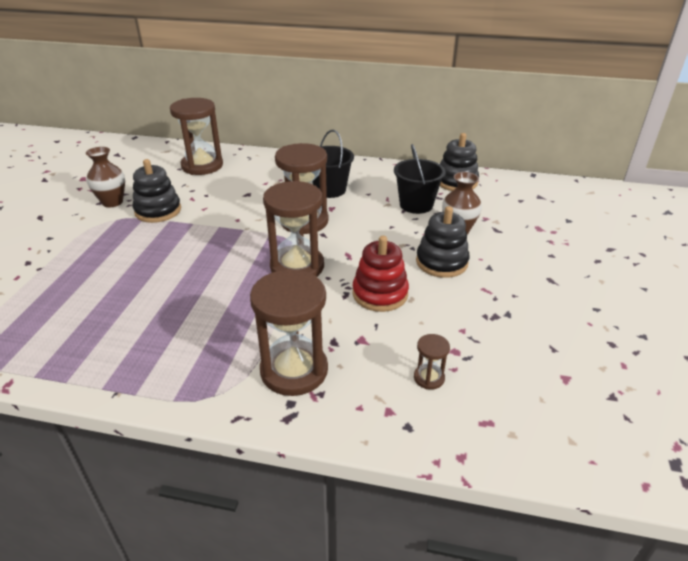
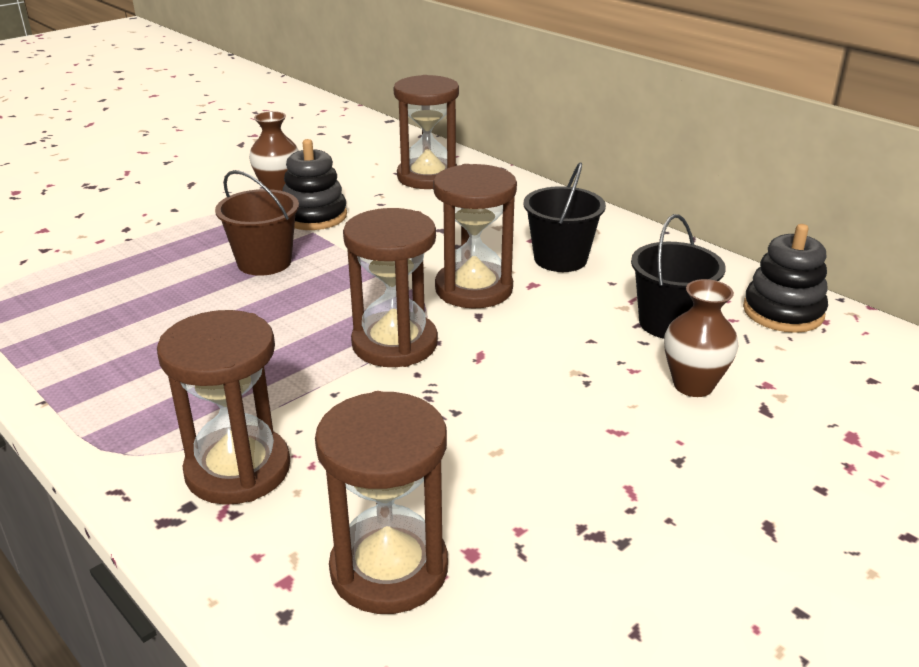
camera: 35 degrees right, 5 degrees down
red stacking toy [353,236,409,312] -> none
brown hourglass [414,334,450,390] -> brown hourglass [315,391,448,614], size x2.22
black stacking toy [416,206,470,278] -> none
none -> brown bucket [215,170,299,276]

